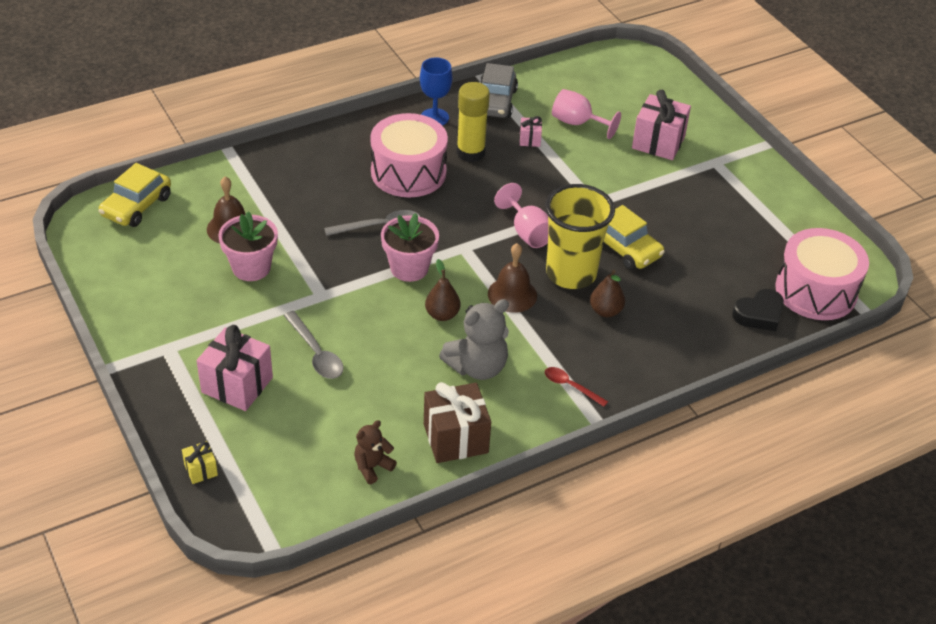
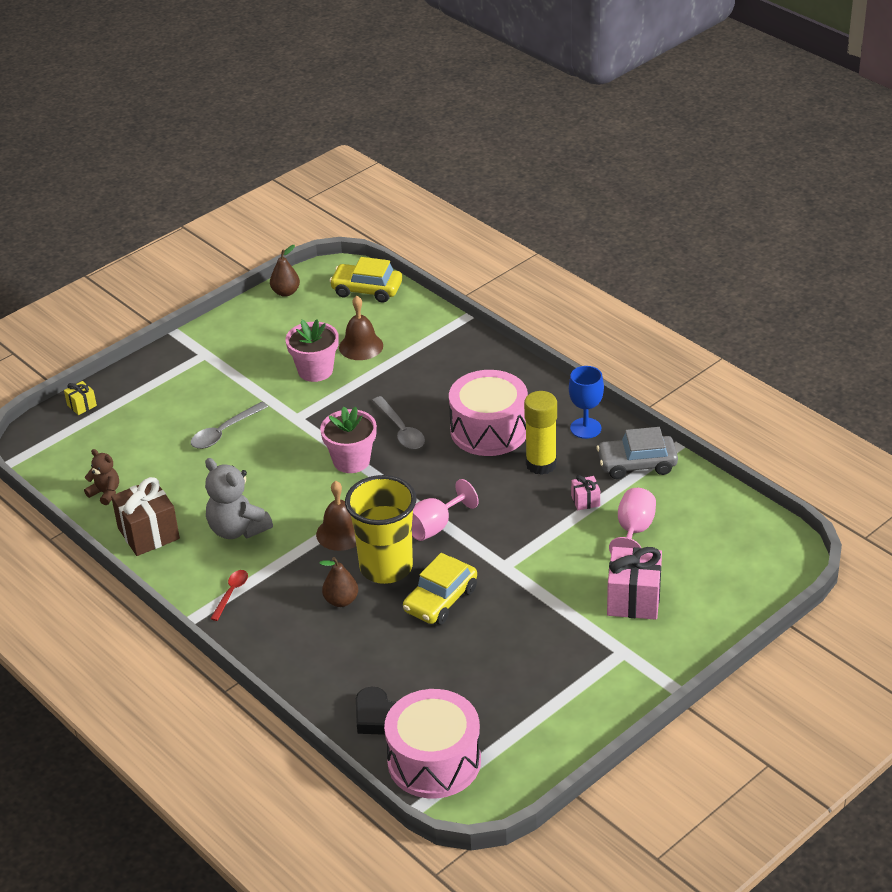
camera: 80 degrees right, 5 degrees down
pink gift [197,325,273,411] -> none
brown pear [425,259,461,321] -> brown pear moved to [270,245,300,297]

